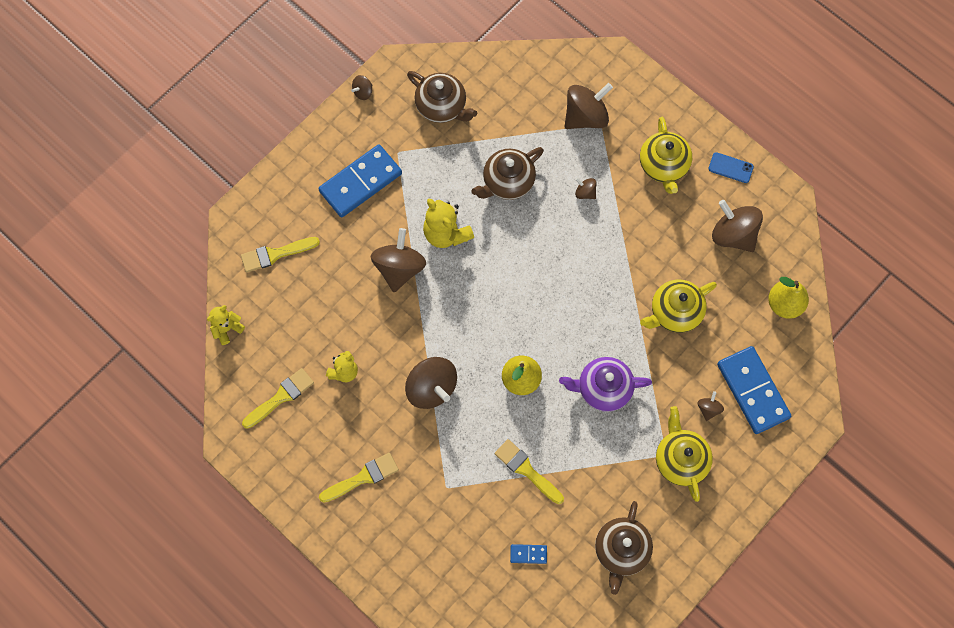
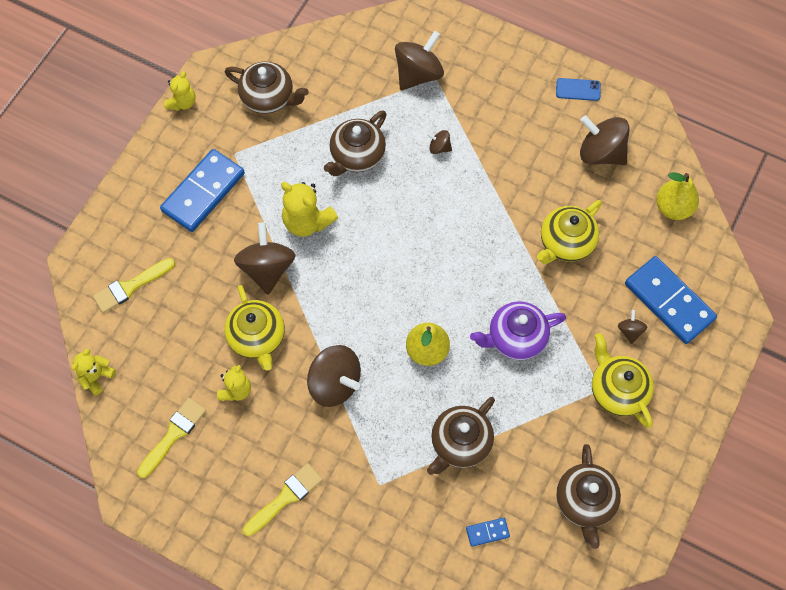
camera: 15 degrees left, 5 degrees down
brown spinning top [351,75,372,100] -> yellow teddy bear [164,71,196,111]
yellow brush [495,439,564,504] -> brown teapot [427,397,495,475]
yellow teapot [640,117,692,194] -> yellow teapot moved to [224,285,285,371]

